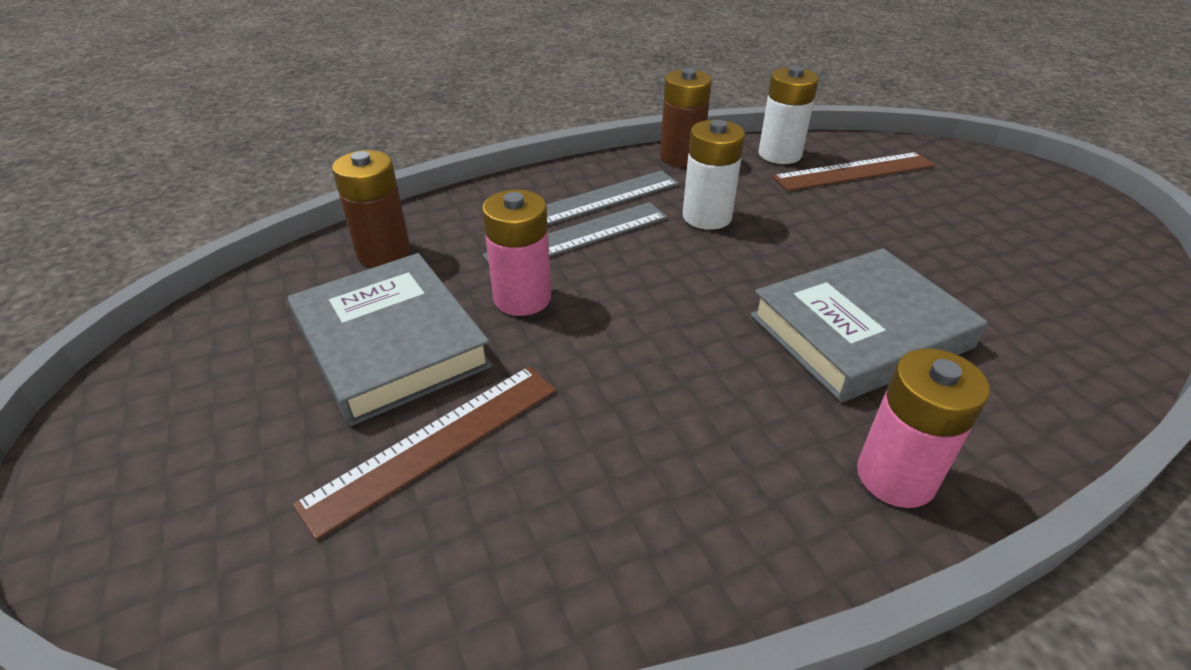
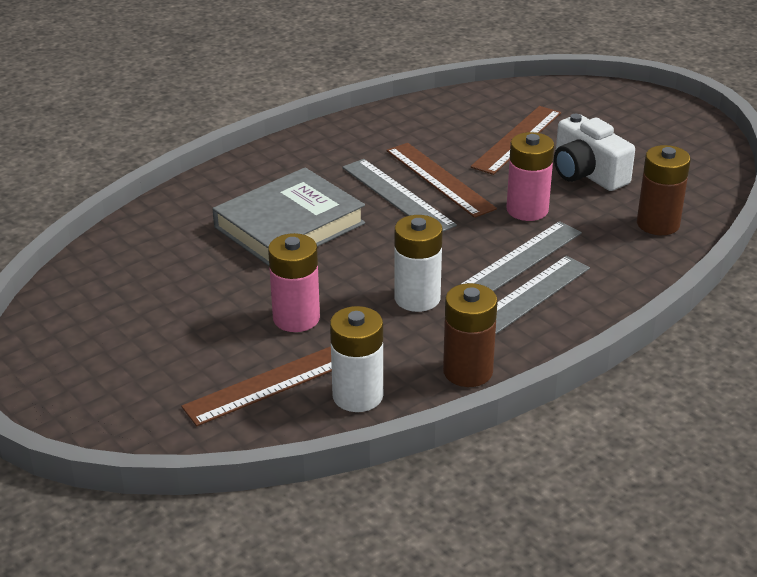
camera: 165 degrees right, 5 degrees down
grey book [288,253,493,426] -> white camera [554,114,635,191]
pink battery [857,348,990,508] -> pink battery moved to [268,233,320,332]
none -> grey ruler [342,159,457,232]
none -> brown ruler [387,143,497,218]

